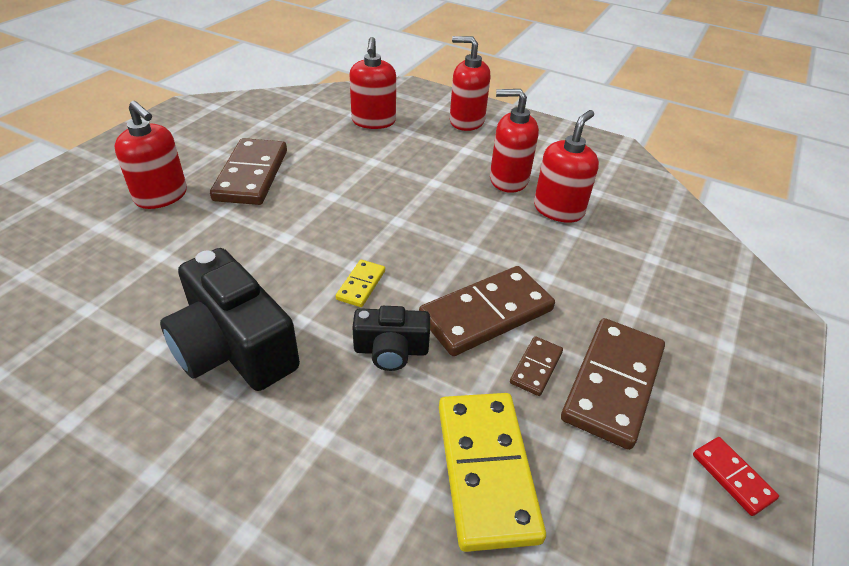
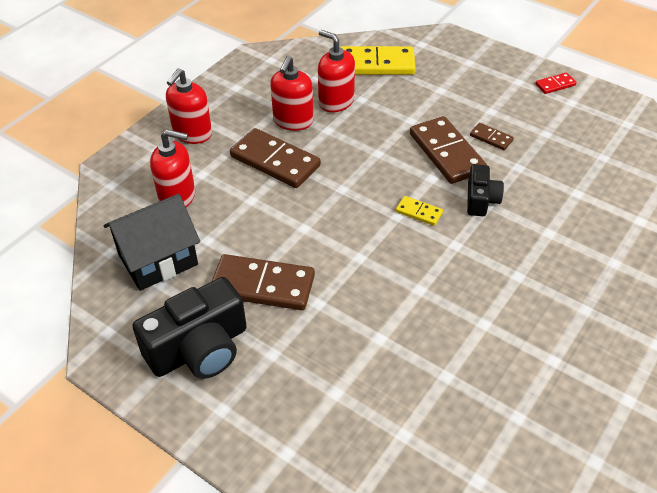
camera: 80 degrees left, 5 degrees up
red soap dispenser [114,101,187,209] -> none
black camera [160,248,300,391] -> black camera moved to [132,277,247,379]
yellow domino [439,393,546,552] -> yellow domino moved to [340,46,416,75]
brown domino [561,318,665,450] -> brown domino moved to [230,128,321,188]
none -> black house [103,194,200,291]

